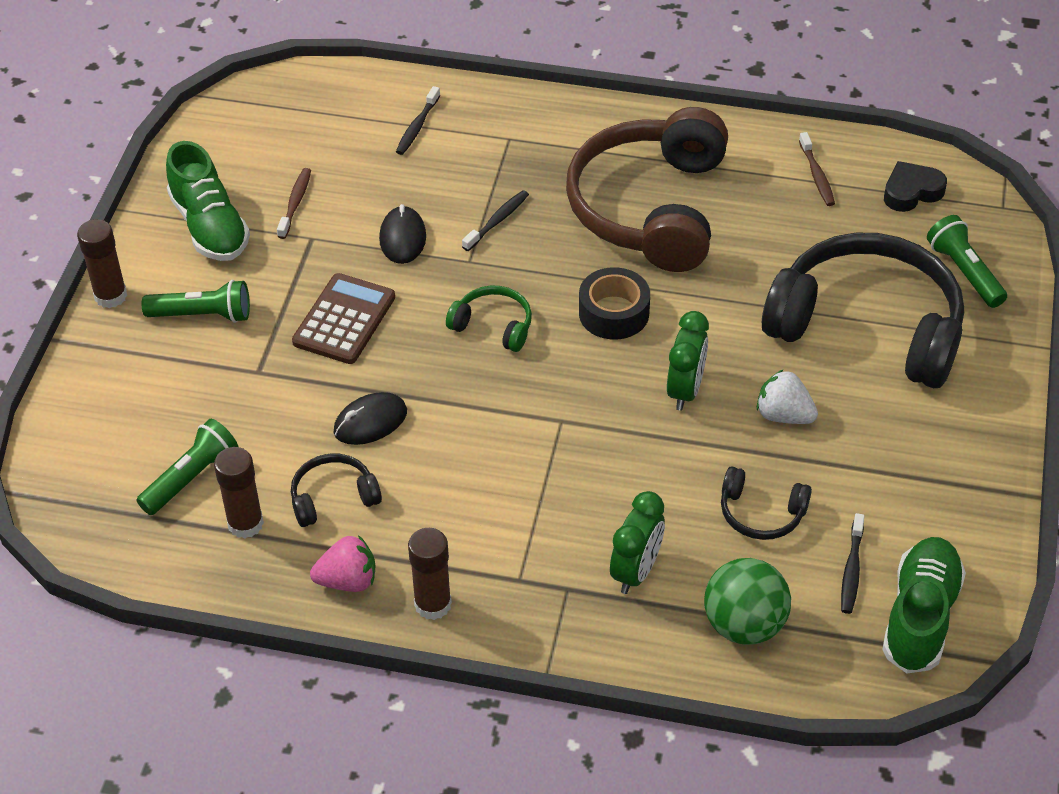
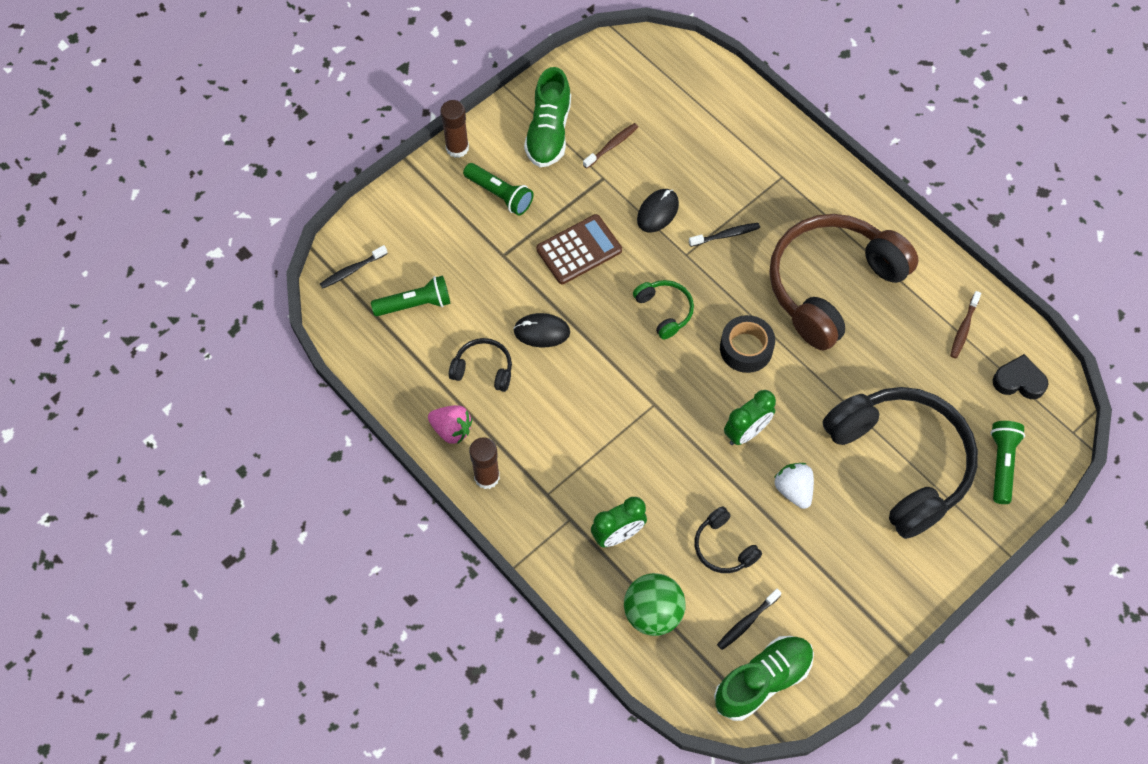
camera: 35 degrees right, 15 degrees up
brown glue stick [214,447,264,538] -> none
black toothbrush [396,86,440,155] -> black toothbrush moved to [320,245,388,289]

